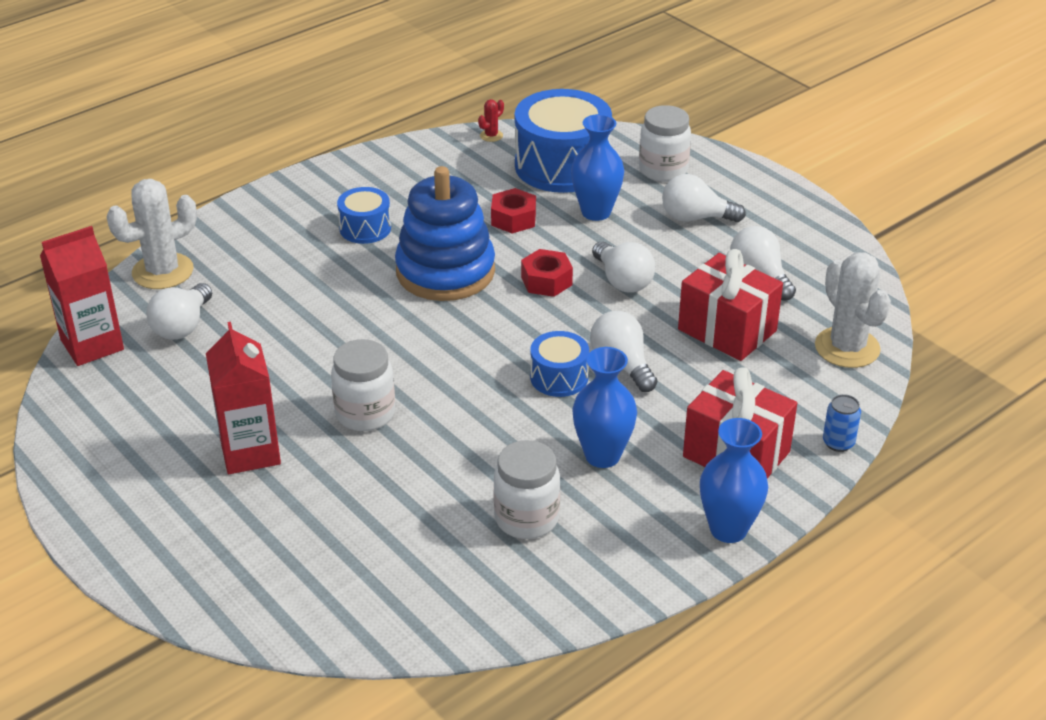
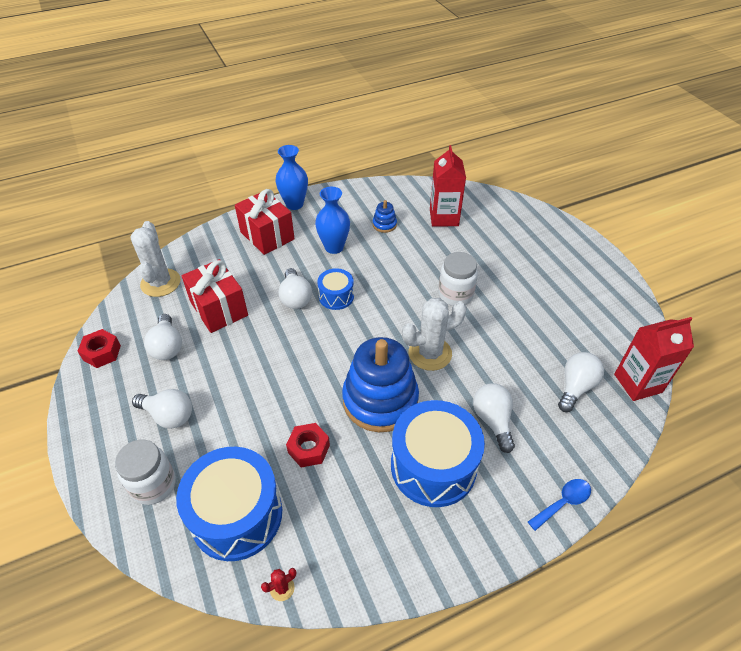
camera: 165 degrees left, 10 degrees up
white cactus [106,179,197,289] -> white cactus moved to [402,298,467,371]
red carton [206,322,281,474] -> red carton moved to [430,145,466,227]
blue drum [337,187,391,244] -> blue drum [391,400,485,507], size x1.95
white jar [493,440,560,539] -> blue stacking toy [373,200,397,233]
red nut [521,249,573,297] -> red nut moved to [78,329,121,368]
blue vase [571,114,624,221] -> none
white light bulb [592,241,655,292] -> white light bulb moved to [473,383,515,453]
blue can [823,394,861,452] -> none
none -> blue spoon [528,479,591,531]

